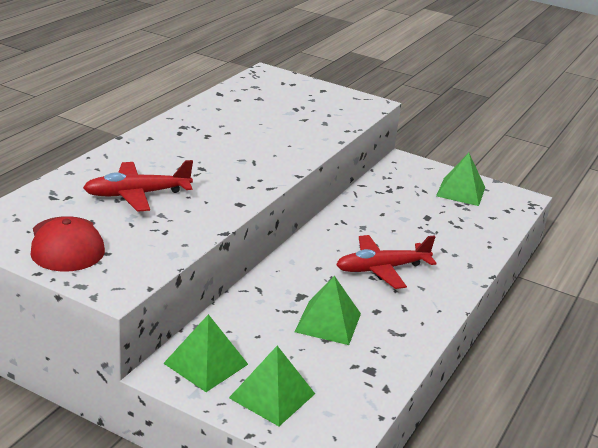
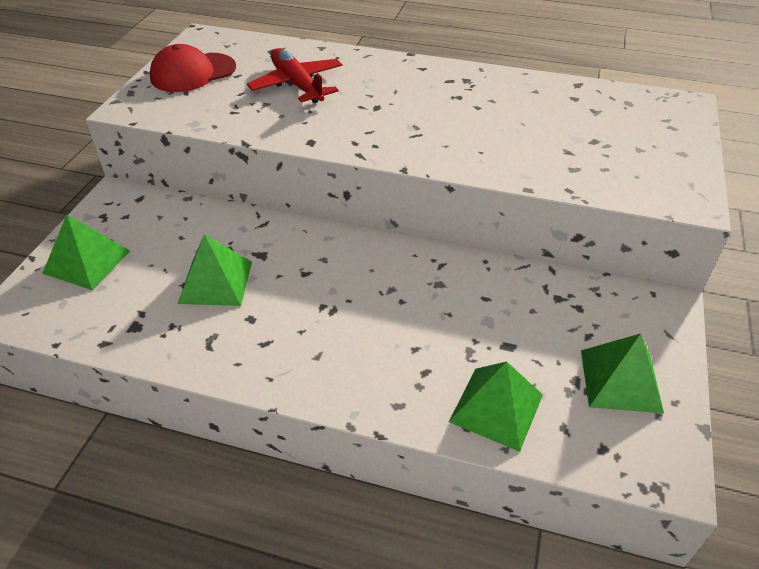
camera: 80 degrees right, 15 degrees up
green pyramid [163,314,248,392] -> green pyramid moved to [449,361,543,452]
red plane [336,235,437,289] -> none

